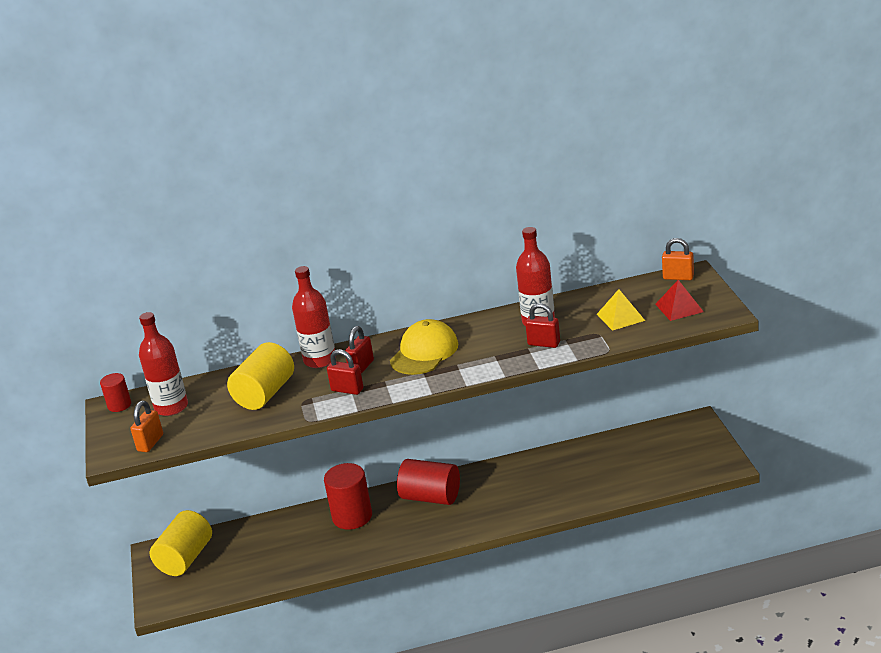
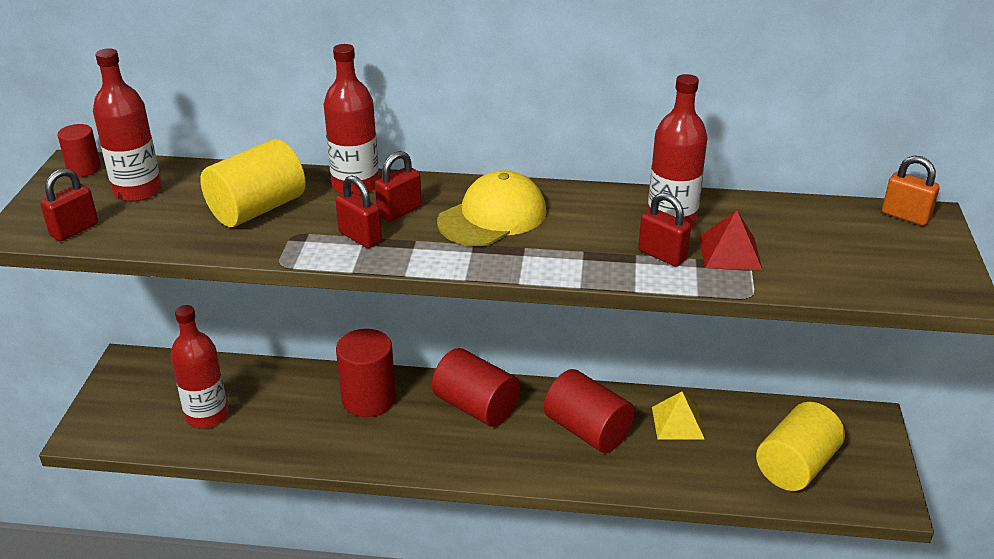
camera: 15 degrees right, 5 degrees up
orange padlock [131,401,163,452] -> red padlock [40,168,98,241]
yellow cylinder [150,510,212,576] -> yellow cylinder moved to [756,402,845,491]
yellow pyramid [597,289,645,331] -> yellow pyramid moved to [652,392,705,440]
red pyramid [655,280,704,321] -> red pyramid moved to [699,210,762,270]
none -> red bottle [171,305,228,429]
none -> red cylinder [544,369,635,453]

